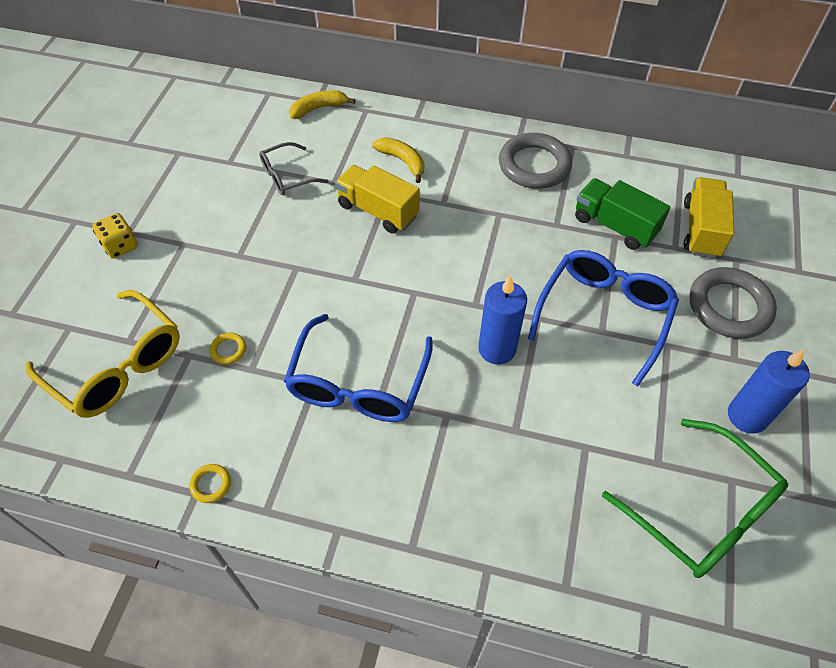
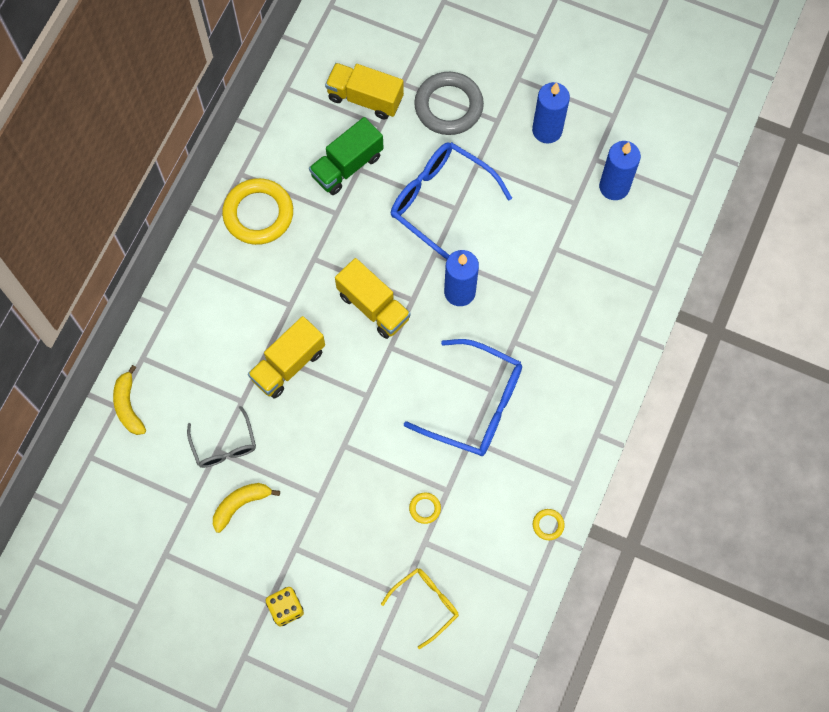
camera: 80 degrees left, 15 degrees up
yellow glasses [26,290,180,418] -> yellow glasses [381,568,459,649], size x0.57
yellow banana [372,137,424,183] -> yellow banana moved to [213,483,280,533]
grey ring [499,133,572,189] -> yellow ring [222,178,293,245]
green glasses [602,419,788,578] -> blue candle [599,141,641,200]
none -> yellow truck [335,258,411,339]

